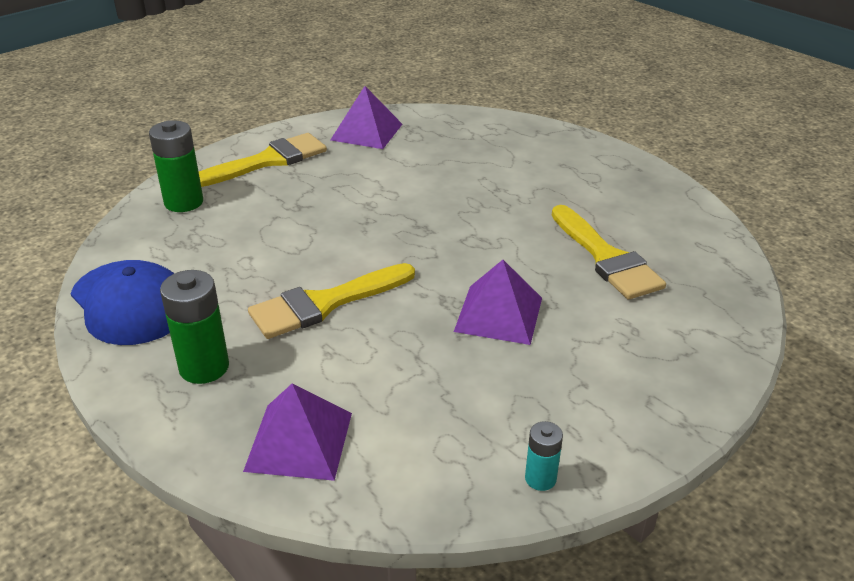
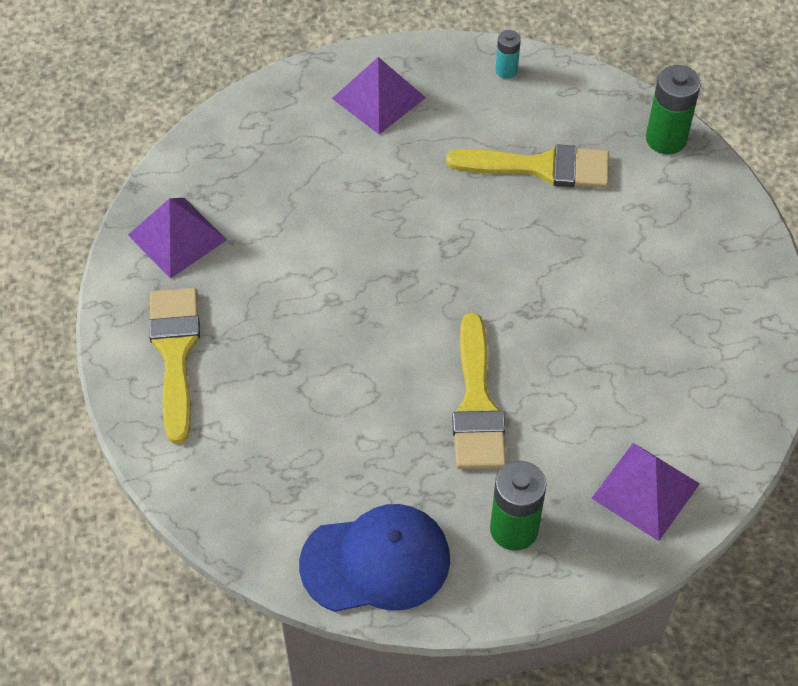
camera: 60 degrees left, 20 degrees up
green battery [149,120,203,212] -> green battery moved to [646,65,701,154]
purple pyramid [454,260,542,345] -> purple pyramid moved to [332,57,426,134]
turquoise battery [525,421,563,491] -> turquoise battery moved to [495,30,521,79]

